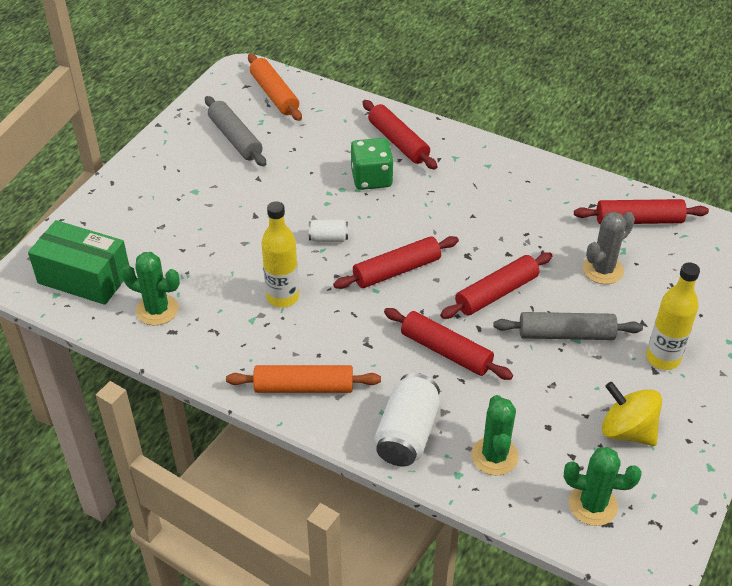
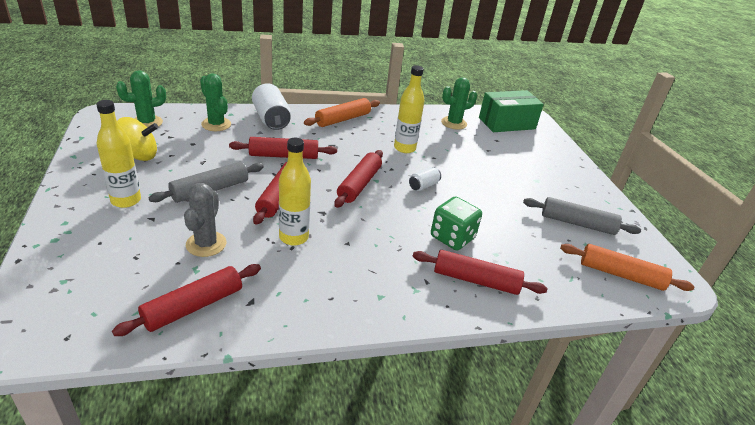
camera: 135 degrees right, 10 degrees down
none -> yellow bottle [279,138,311,246]

